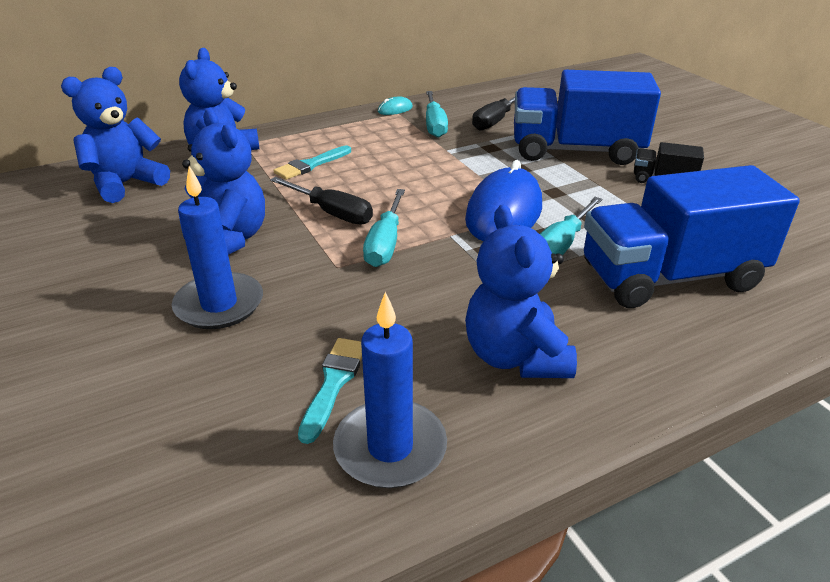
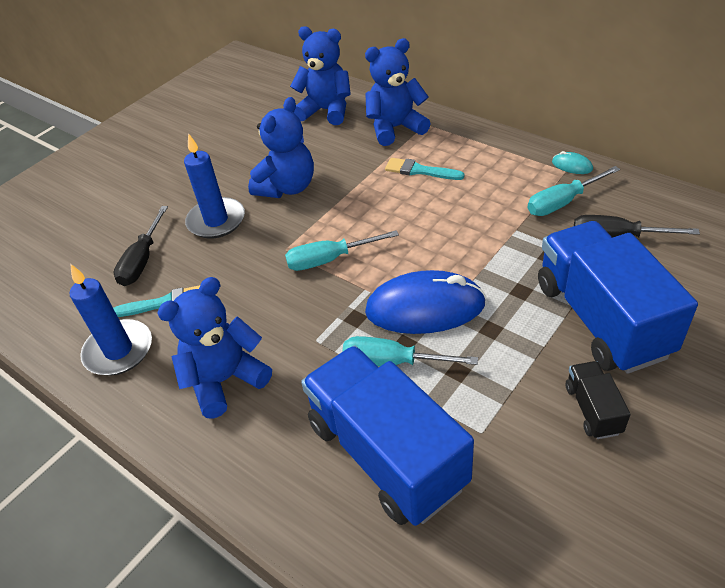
camera: 70 degrees right, 10 degrees up
black screwdriver [270,177,373,225] -> black screwdriver moved to [114,206,168,286]

